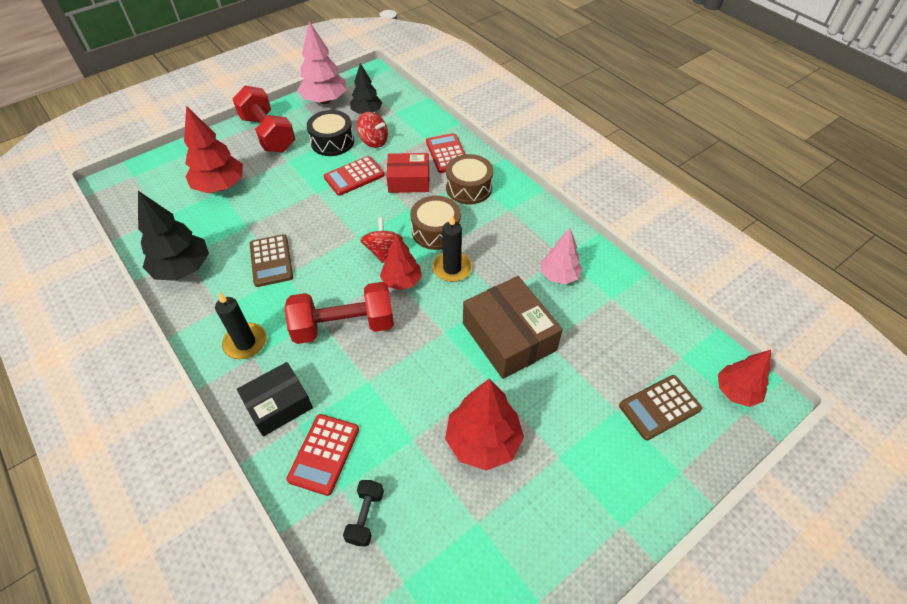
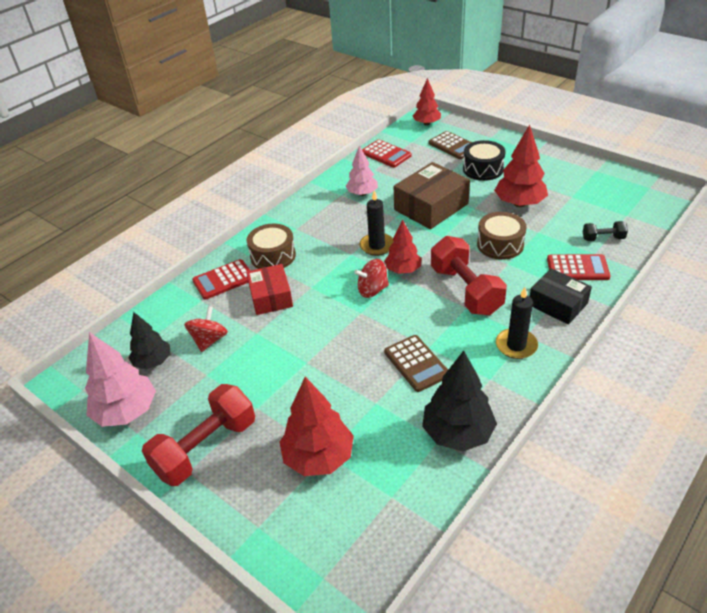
camera: 100 degrees left, 10 degrees down
brown calculator [250,234,293,287] -> brown calculator turned 90 degrees clockwise [384,335,448,392]
black drum [307,110,354,156] -> black drum moved to [463,140,506,181]
red calculator [324,156,385,196] -> red calculator moved to [362,139,412,168]
brown drum [410,196,461,250] -> brown drum moved to [477,212,527,260]

